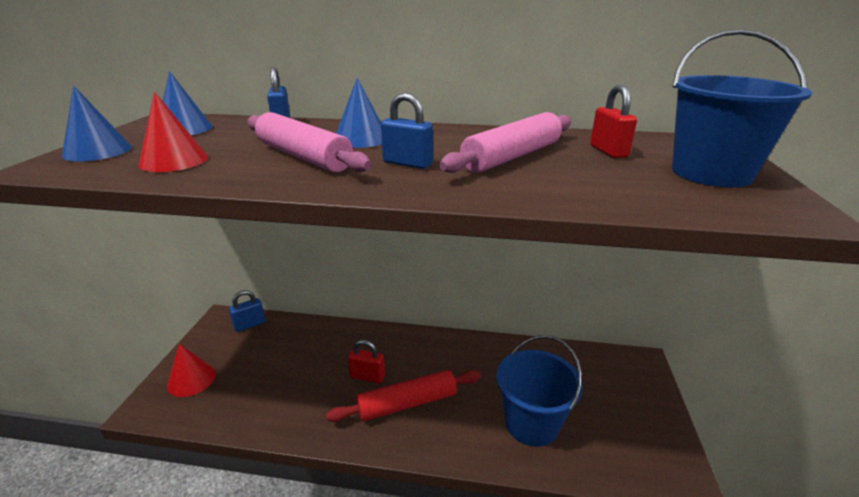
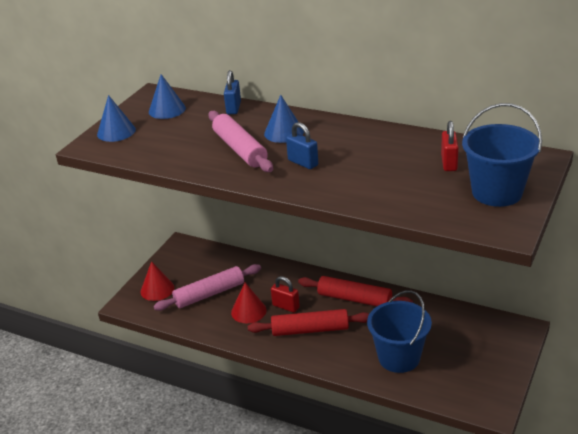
camera: 20 degrees right, 5 degrees up
red cone [138,92,208,172] -> red cone moved to [231,283,267,323]
blue padlock [229,290,265,332] -> none
pink rolling pin [439,112,571,173] -> pink rolling pin moved to [153,264,261,311]
none -> red rolling pin [298,276,413,306]

